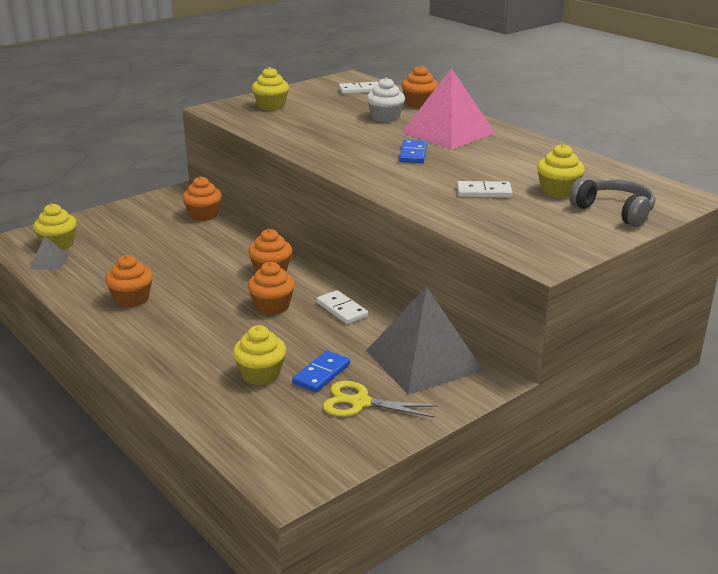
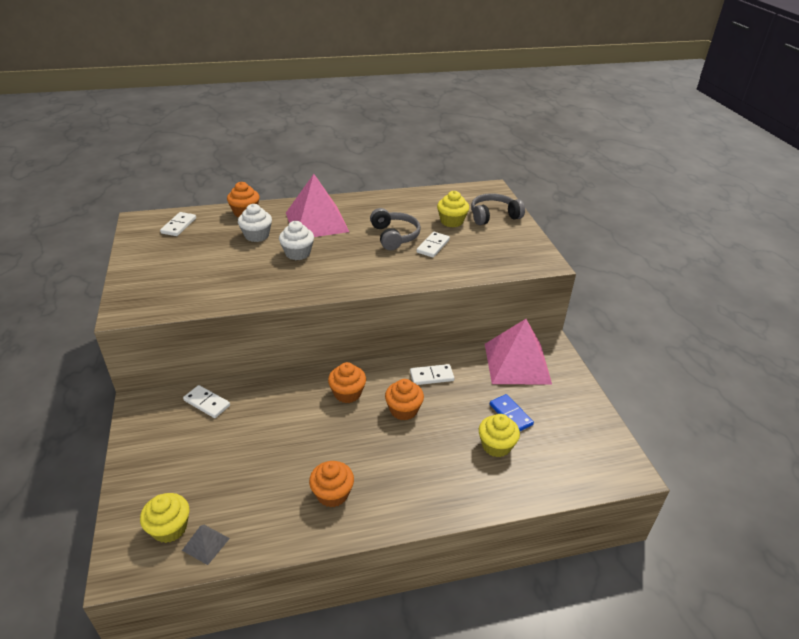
camera: 65 degrees left, 10 degrees up
orange cupcake [182,176,222,221] -> white domino [183,385,230,418]
yellow cupcake [252,67,289,111] -> none
yellow scissors [323,381,438,418] -> none
grey pyramid [366,287,483,394] -> pink pyramid [485,319,552,385]
blue domino [399,140,427,163] -> none
none -> white cupcake [279,221,314,260]
none -> grey headphones [370,208,421,250]

